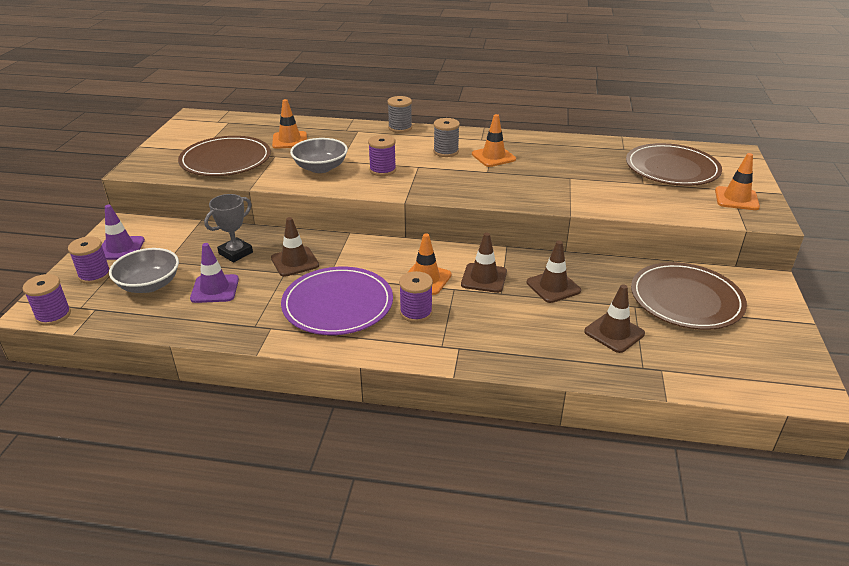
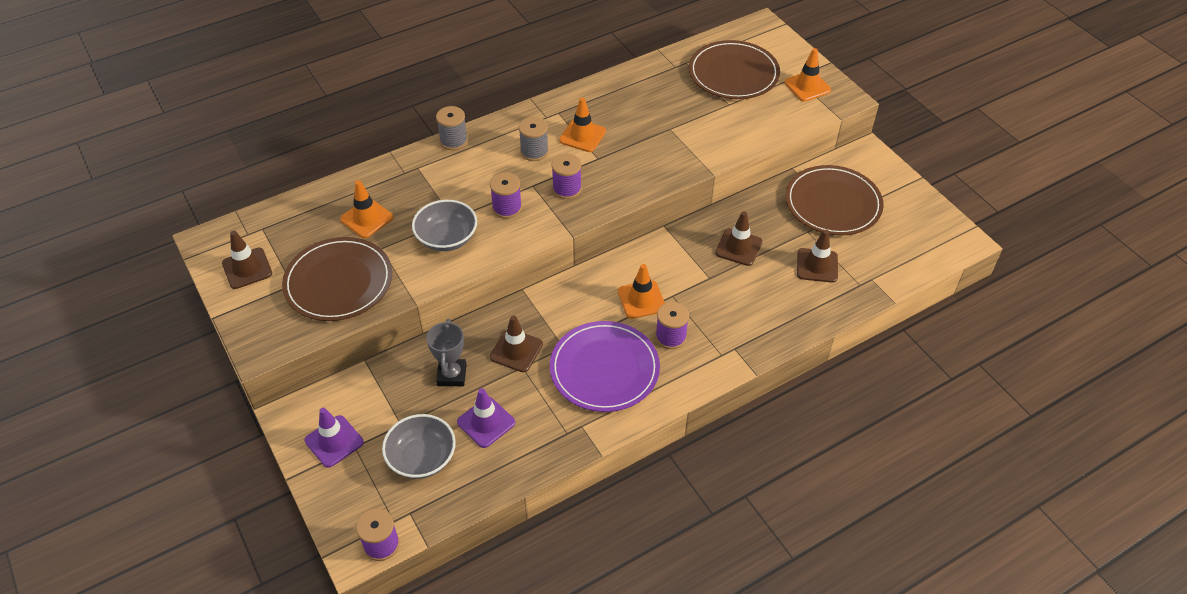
camera: 40 degrees left, 15 degrees up
purple spool [68,236,110,284] -> purple spool moved to [551,154,582,199]
brown traffic cone [461,233,507,293] -> brown traffic cone moved to [222,231,272,289]

